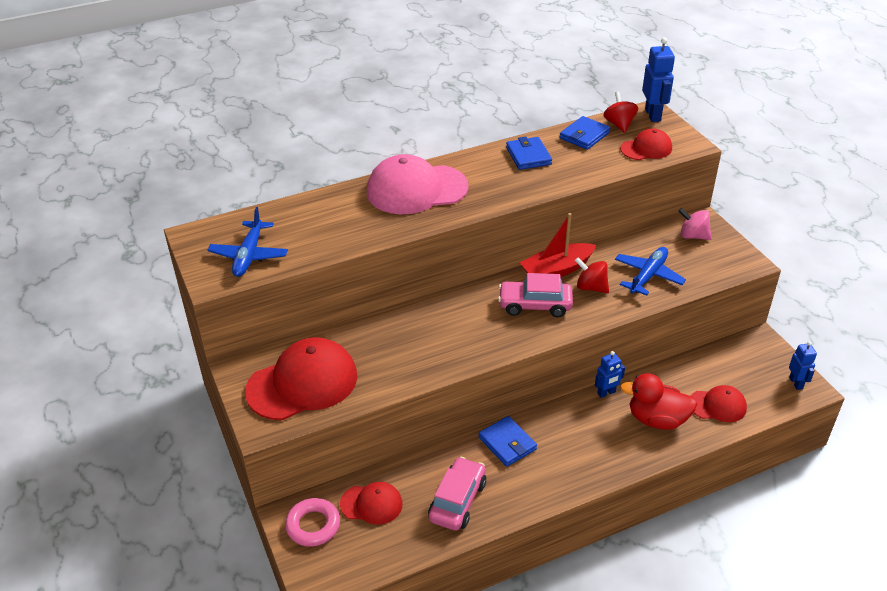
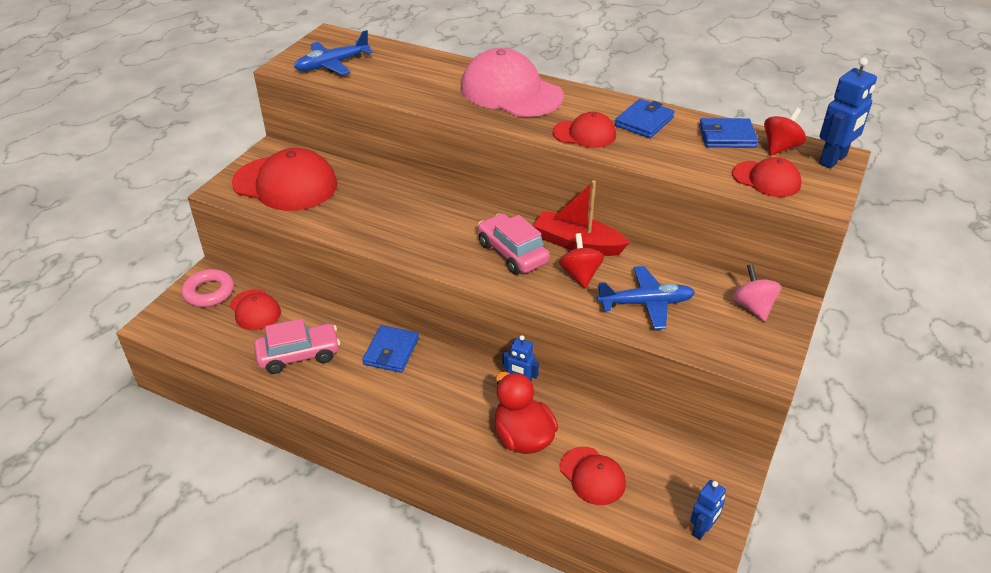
camera: 50 degrees right, 0 degrees up
none -> red cap [552,112,616,148]

